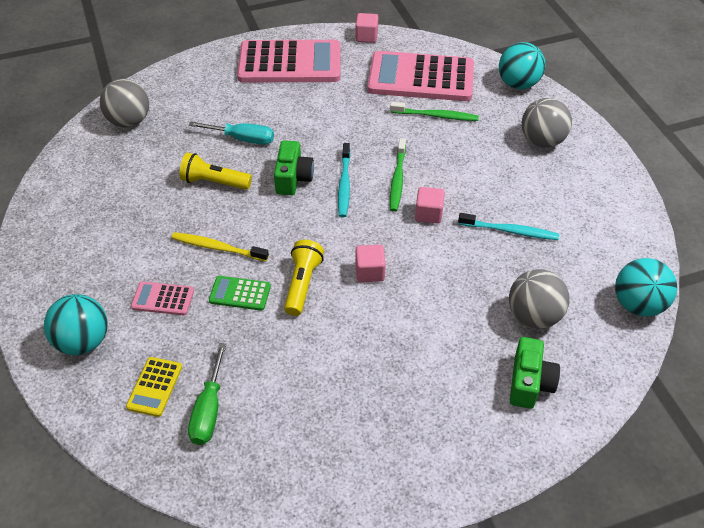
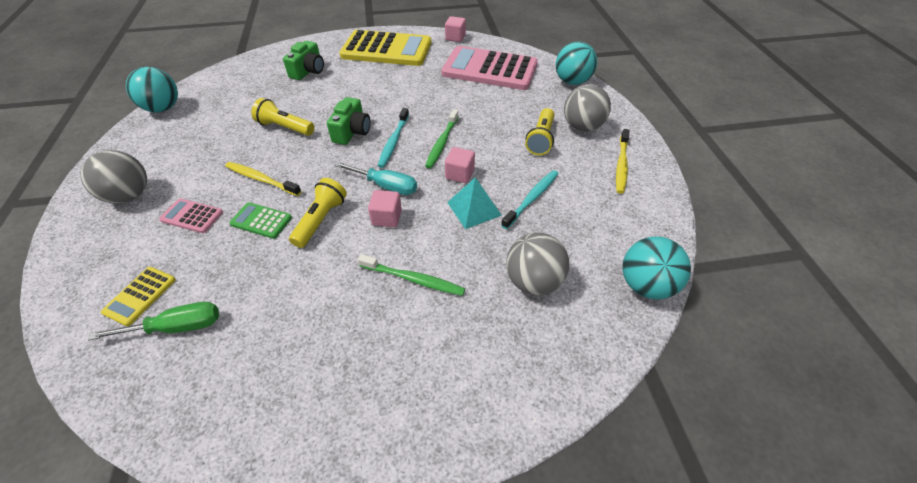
camera: 10 degrees right, 0 degrees up
turquoise ball [44,294,108,355] -> turquoise ball moved to [126,67,178,112]
grey ball [100,79,149,127] -> grey ball moved to [81,150,147,204]
green screwdriver [188,343,226,445] -> green screwdriver turned 120 degrees counterclockwise [88,302,219,340]
turquoise screwdriver [189,122,274,145] -> turquoise screwdriver moved to [334,162,417,195]
pink calculator [237,40,340,83] -> yellow calculator [339,30,431,66]
green toothbrush [390,102,479,121] -> green toothbrush moved to [358,254,465,296]
turquoise toothbrush [458,213,559,240] -> turquoise toothbrush turned 75 degrees counterclockwise [501,170,558,229]
green camera [510,337,560,409] -> green camera moved to [283,41,324,80]
none -> turquoise pyramid [447,177,502,229]
none -> yellow flashlight [525,108,554,155]
none -> yellow toothbrush [616,129,630,194]

